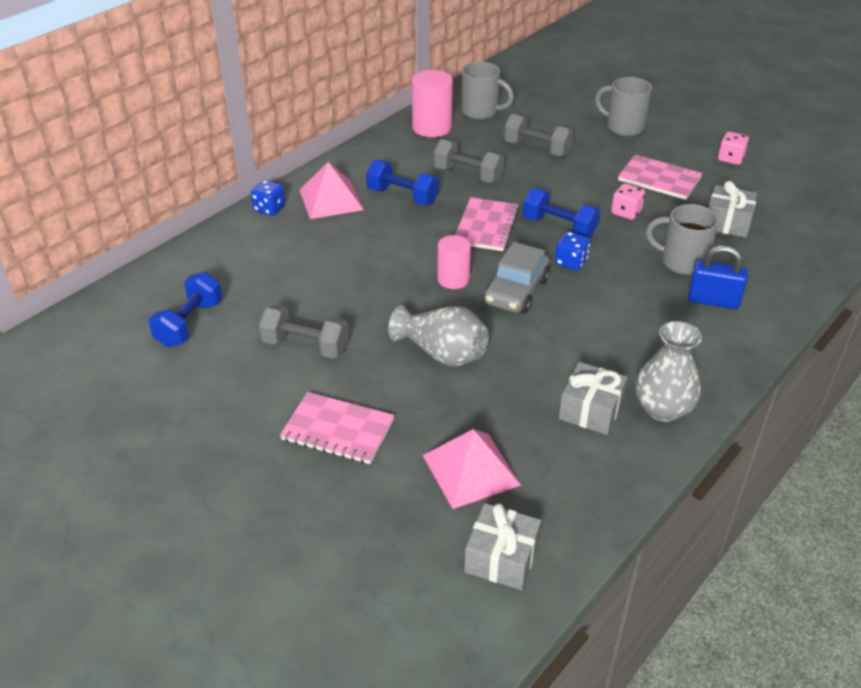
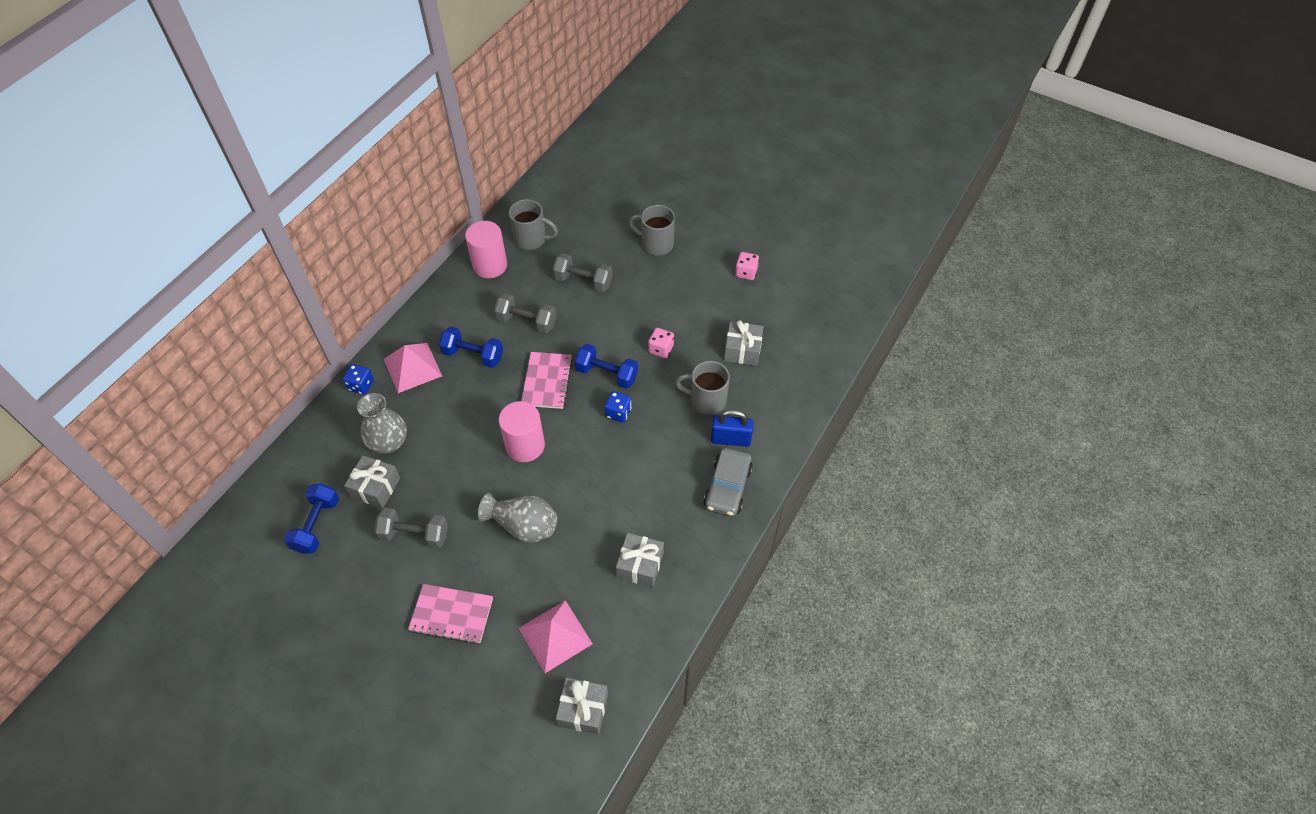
camera: 10 degrees left, 15 degrees up
pink cylinder [438,235,471,289] -> pink cylinder [499,401,545,462], size x1.51
grey car [483,242,550,314] -> grey car moved to [703,448,753,516]
pink notebook [618,154,702,200] -> none
grey vase [635,321,702,422] -> grey vase moved to [357,393,407,454]
none -> grey gift [344,455,400,508]

